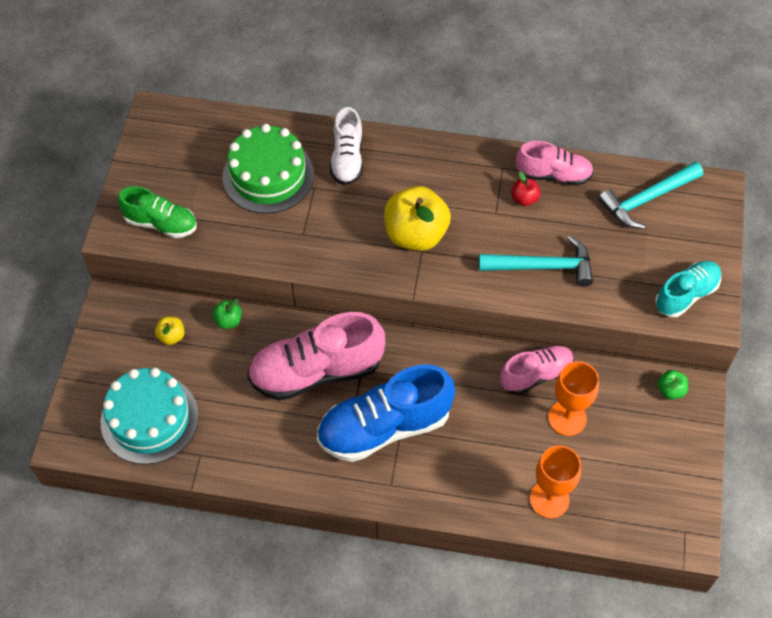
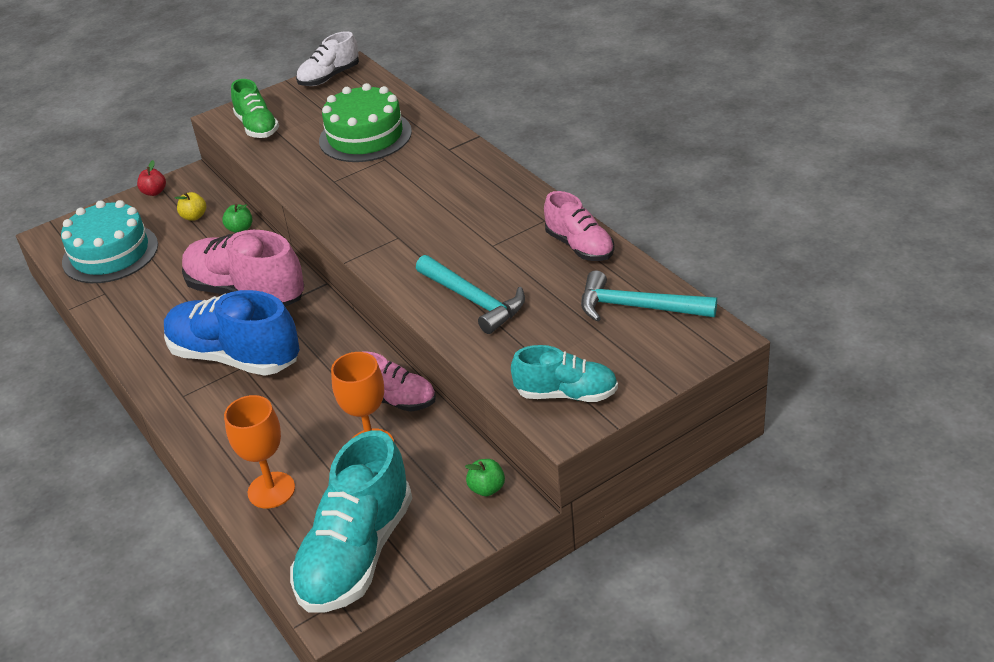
camera: 50 degrees right, 20 degrees down
white shoe [330,107,363,185] -> white shoe moved to [296,31,359,86]
yellow apple [384,186,451,251] -> none
red apple [511,171,541,206] -> red apple moved to [137,160,166,196]
none -> turquoise shoe [290,430,412,613]

